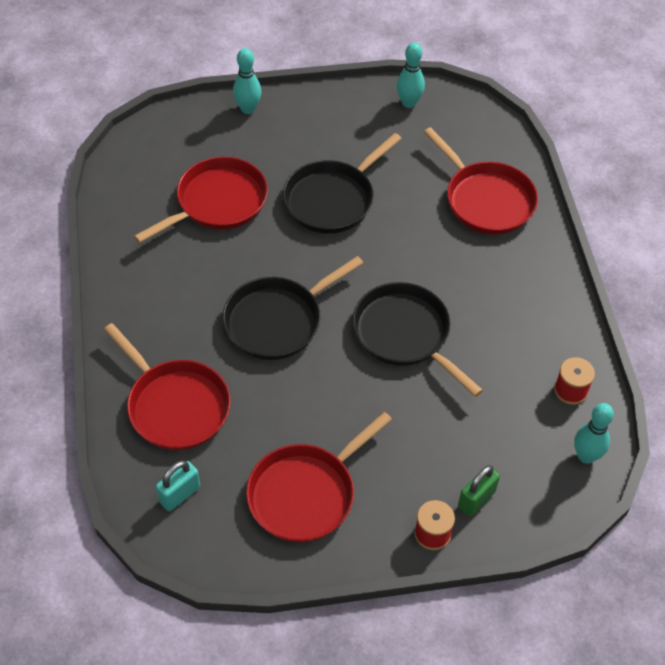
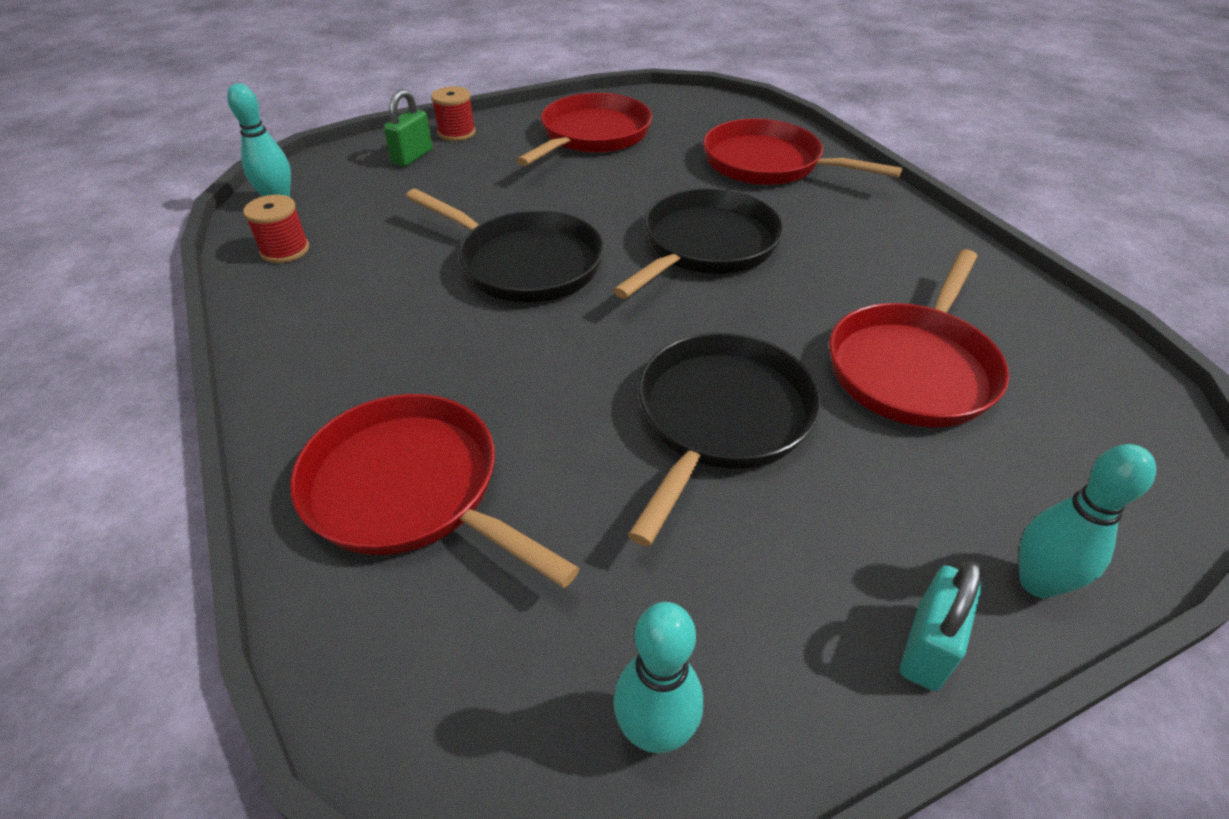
camera: 165 degrees right, 10 degrees down
turquoise padlock [156,461,200,511] -> turquoise padlock moved to [900,561,982,691]

